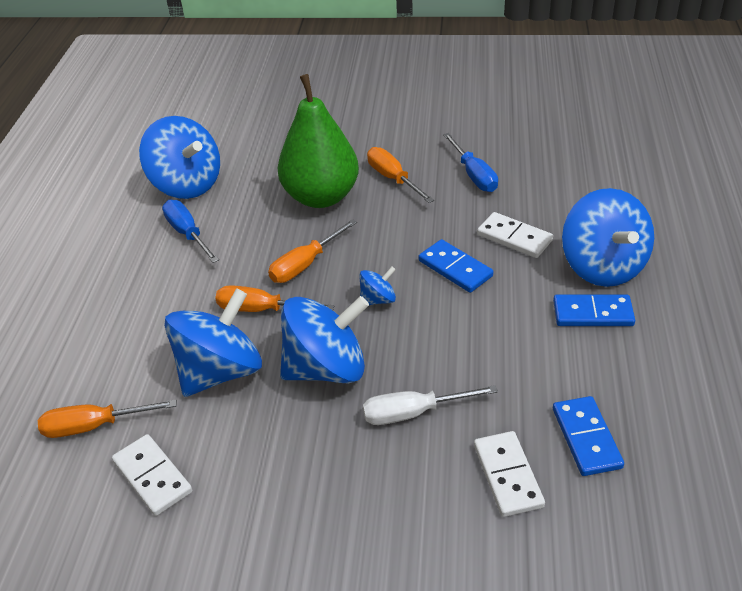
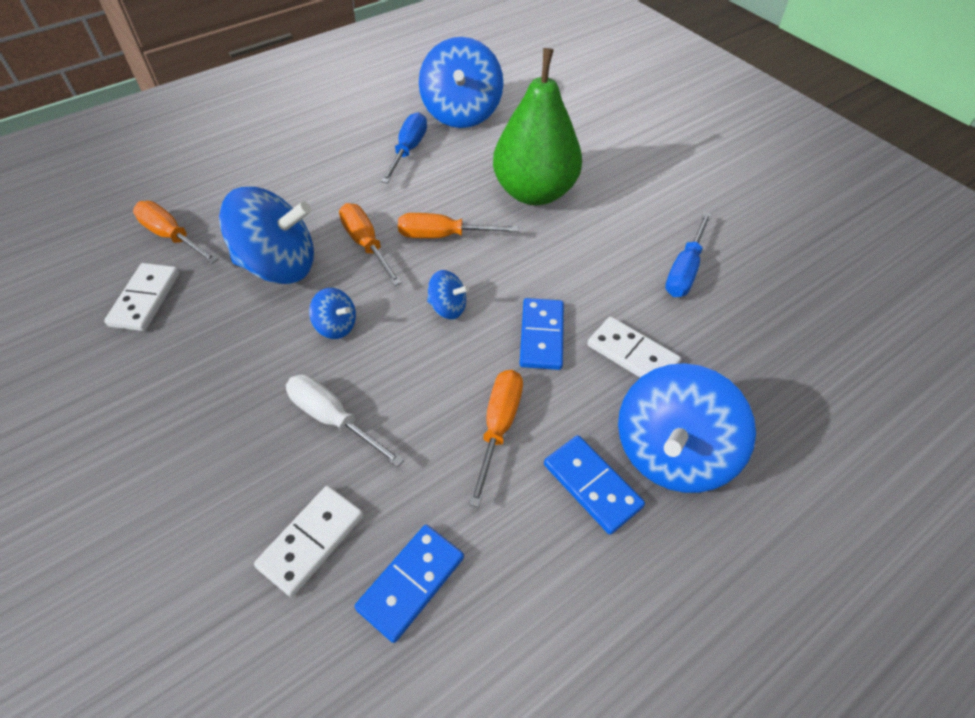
camera: 45 degrees right, 10 degrees up
blue spinning top [280,296,369,383] -> blue spinning top [309,288,356,339], size x0.46
orange screwdriver [367,147,434,203] -> orange screwdriver moved to [469,370,523,507]
white domino [477,212,553,258] -> white domino turned 45 degrees counterclockwise [587,317,681,378]

